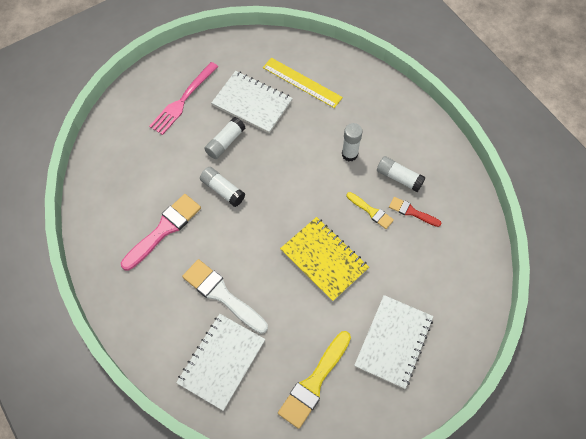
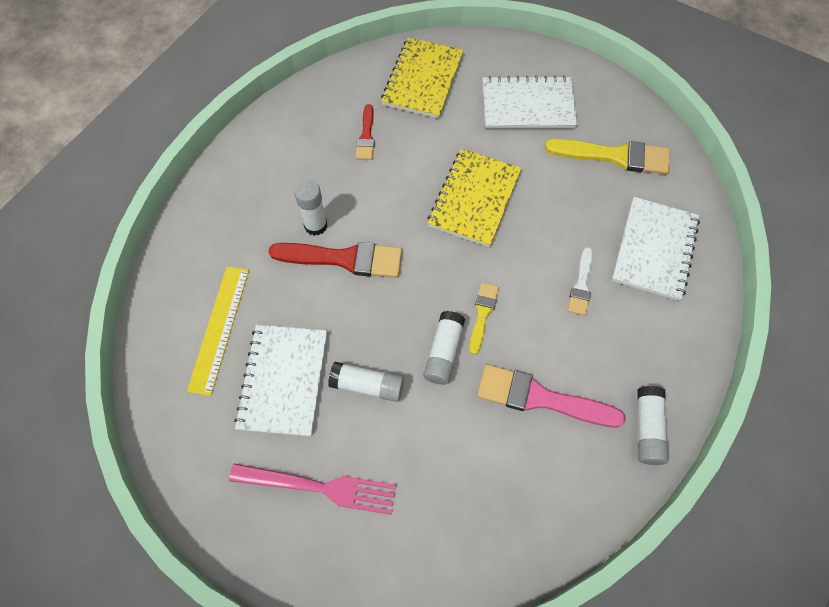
camera: 115 degrees left, 0 degrees up
white notebook [176,314,265,411] -> white notebook turned 75 degrees counterclockwise [612,197,700,301]
white brush [182,259,268,334] -> white brush [568,247,593,316], size x0.56
yellow brush [347,192,394,229] -> yellow brush moved to [469,282,499,355]
white glue stick [377,156,426,192] -> white glue stick moved to [637,386,669,465]
none -> red brush [268,242,402,278]
none -> yellow notebook [381,37,464,119]

